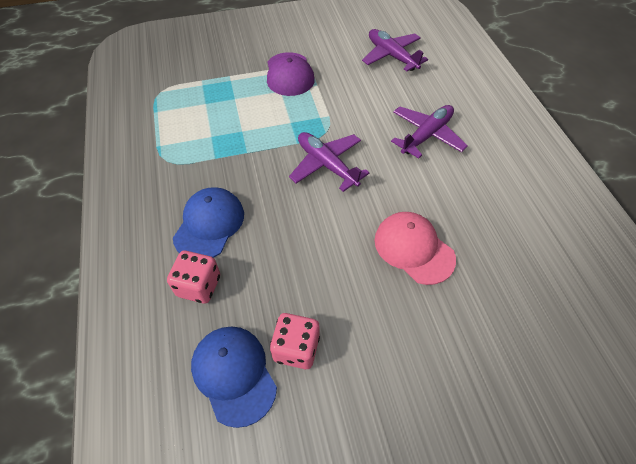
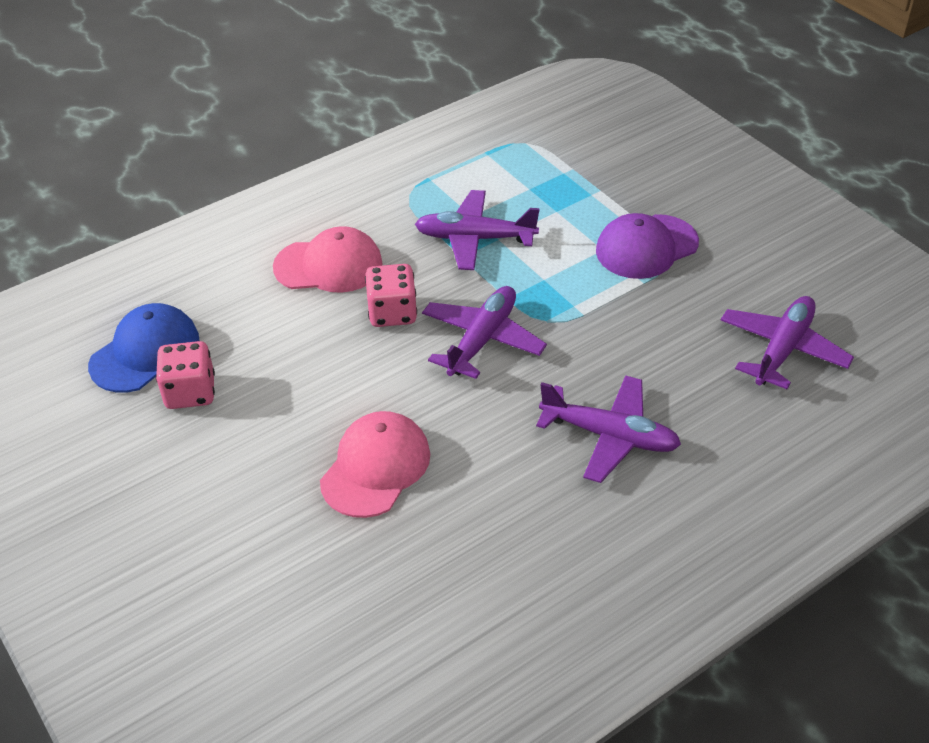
camera: 70 degrees right, 10 degrees down
pink dice [167,251,220,304] -> pink dice moved to [365,264,417,327]
blue cap [173,187,244,258] -> pink cap [273,226,383,293]
none -> purple plane [415,190,540,270]

